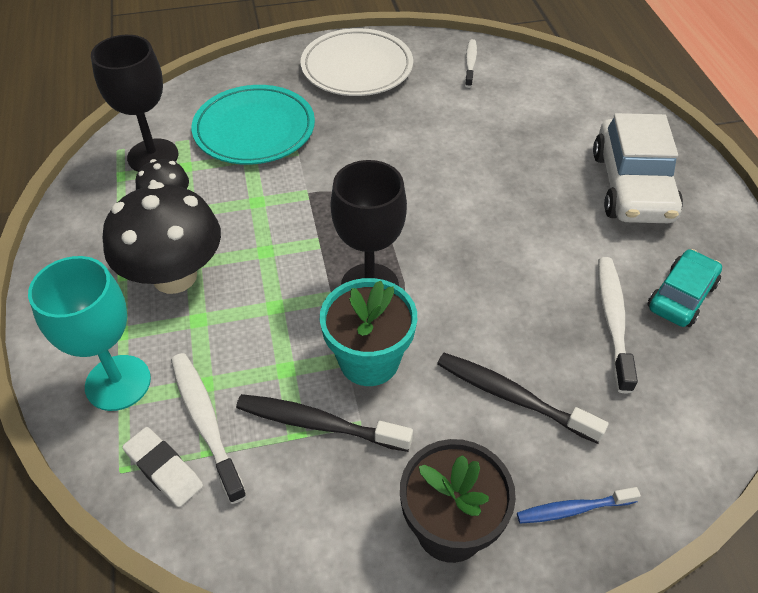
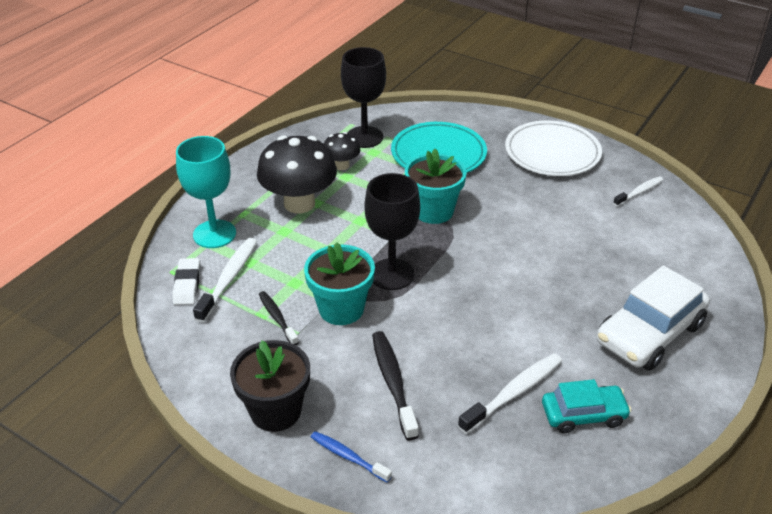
camera: 45 degrees right, 10 degrees down
black toothbrush [236,394,413,452] -> black toothbrush [259,291,299,345], size x0.64
none -> turquoise flower pot [405,149,467,224]

